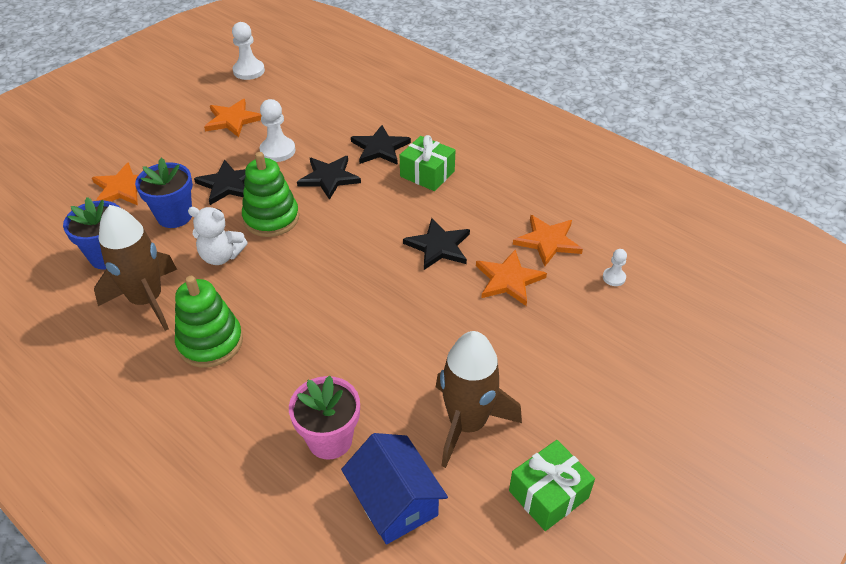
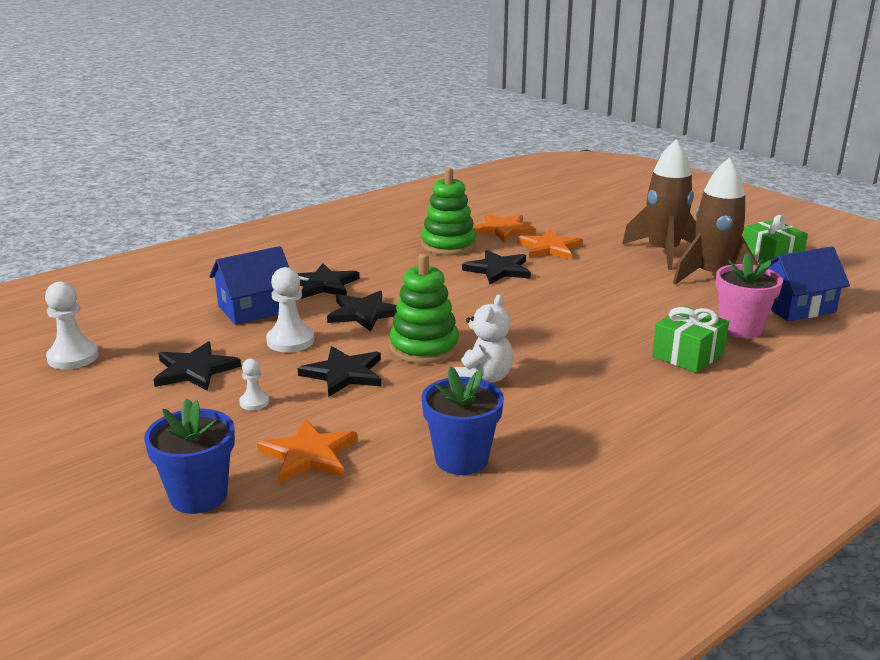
camera: 80 degrees left, 20 degrees down
brown rocket [94,205,177,331] -> brown rocket moved to [622,139,696,270]
blue flower pot [135,158,193,228] -> blue flower pot moved to [144,399,235,514]
green stacking toy [175,276,243,368] -> green stacking toy moved to [421,167,476,255]
orange star [204,99,262,137] -> black star [153,341,241,391]
green gift [400,135,455,191] -> green gift moved to [652,306,729,373]
white pawn [603,249,627,286] -> white pawn moved to [239,359,269,410]
none -> blue house [209,246,289,325]

